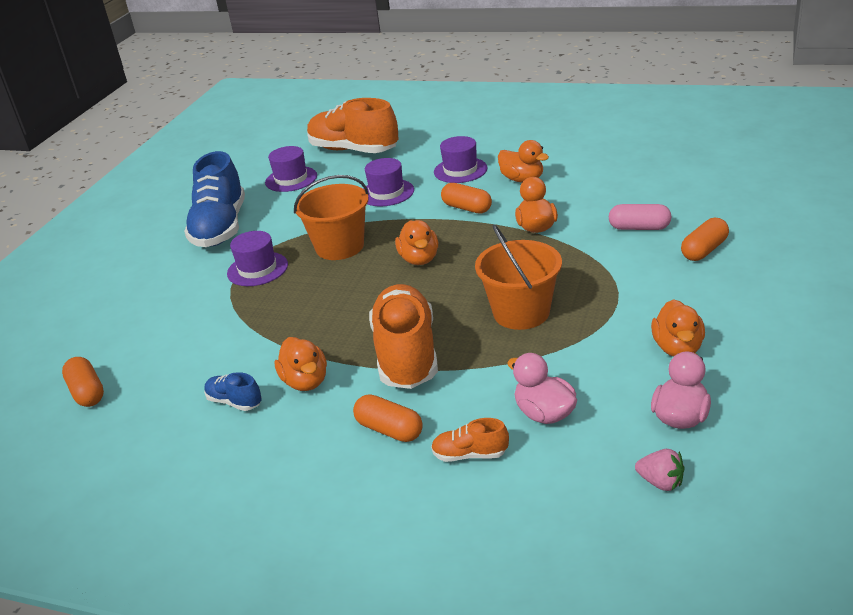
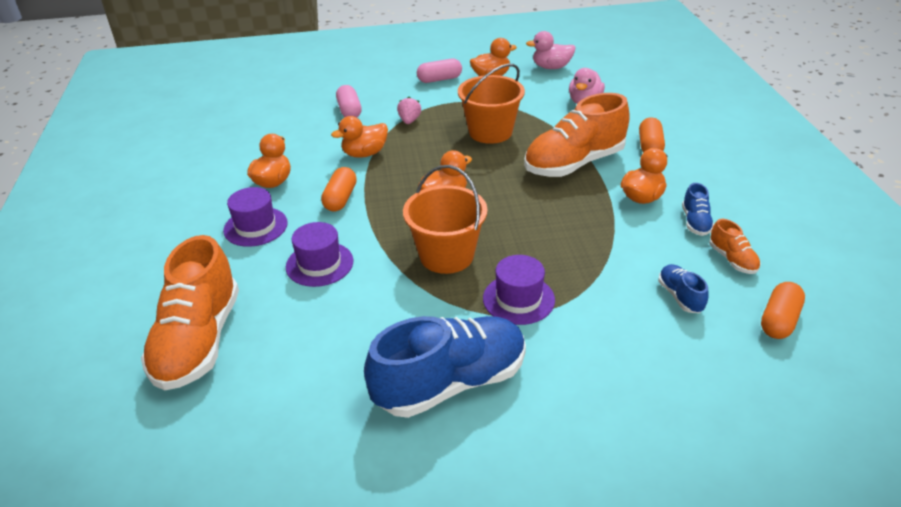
camera: 120 degrees left, 5 degrees up
purple hat [265,146,317,192] -> none
orange shoe [431,418,509,462] -> orange shoe moved to [709,219,761,274]
pink strawberry [635,449,684,491] -> pink strawberry moved to [397,97,421,124]
orange capsule [681,218,729,261] -> none
none -> pink capsule [417,59,462,83]
none -> blue shoe [658,264,709,313]

